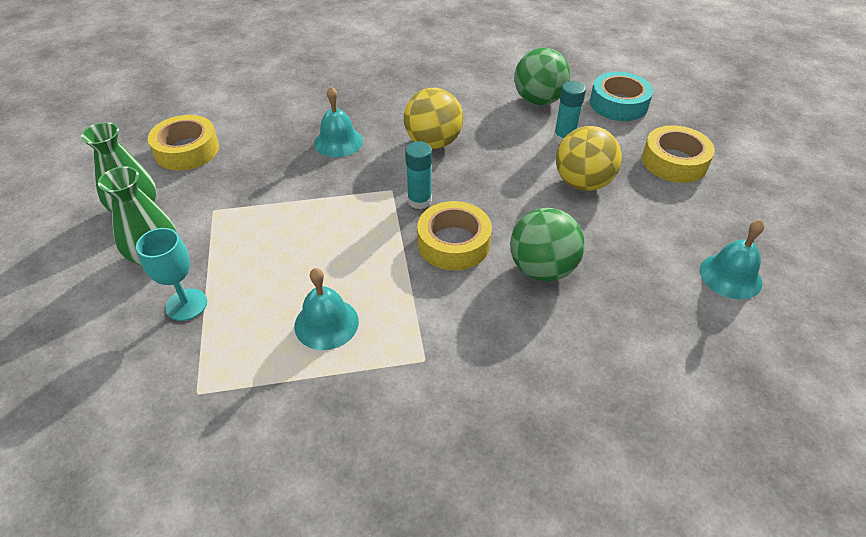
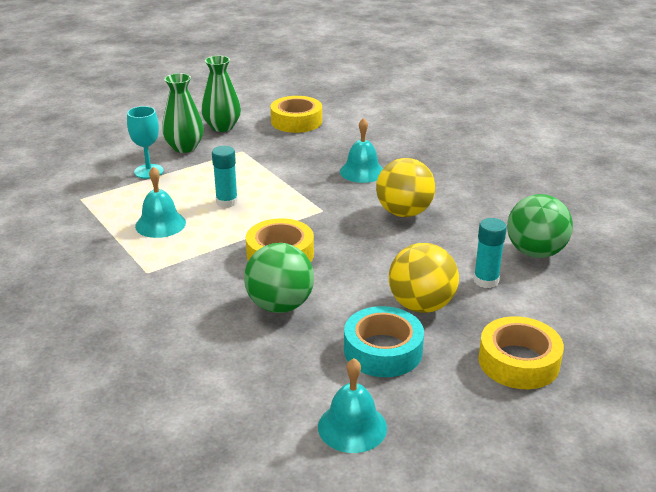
camera: 65 degrees right, 15 degrees down
turquoise glue stick [405,141,432,209] -> turquoise glue stick moved to [212,146,238,208]
turquoise tape [590,72,653,121] -> turquoise tape moved to [344,306,424,377]

